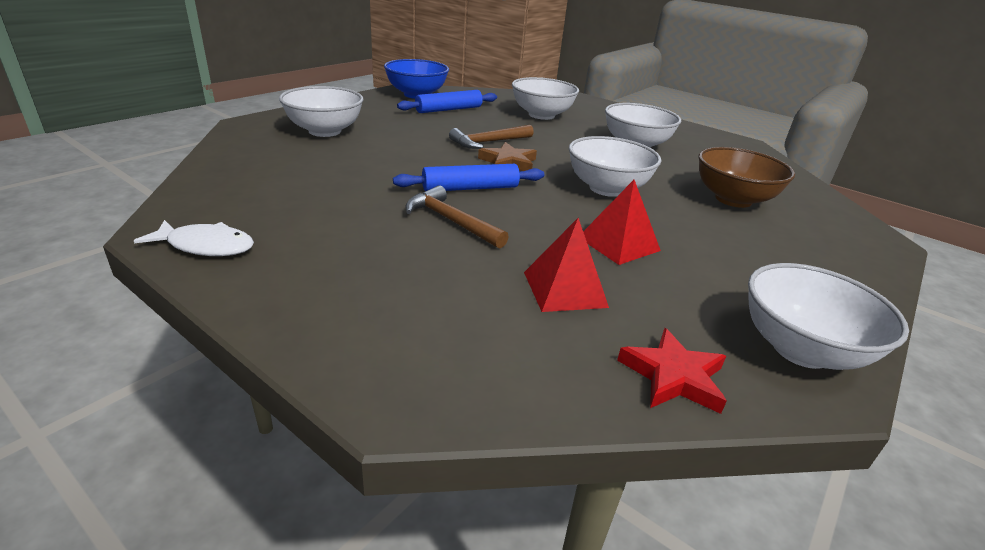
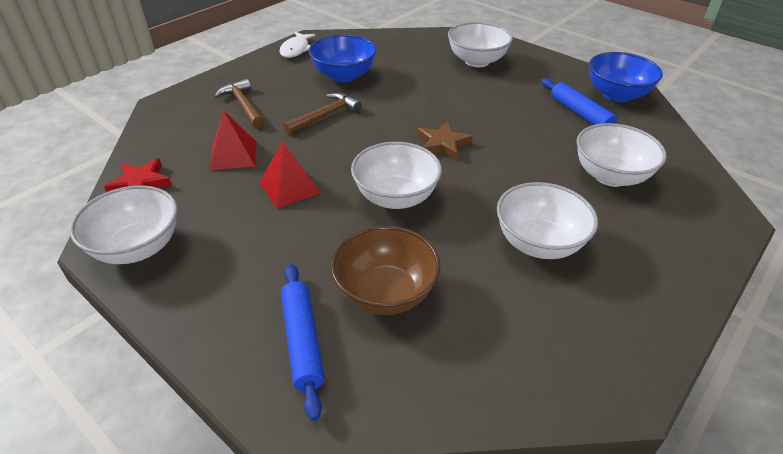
camera: 95 degrees right, 10 degrees up
blue rolling pin [393,164,544,191] -> blue rolling pin moved to [281,264,324,421]
brown hammer [449,125,534,149] -> brown hammer moved to [215,79,264,128]
none -> blue bowl [309,35,376,83]

